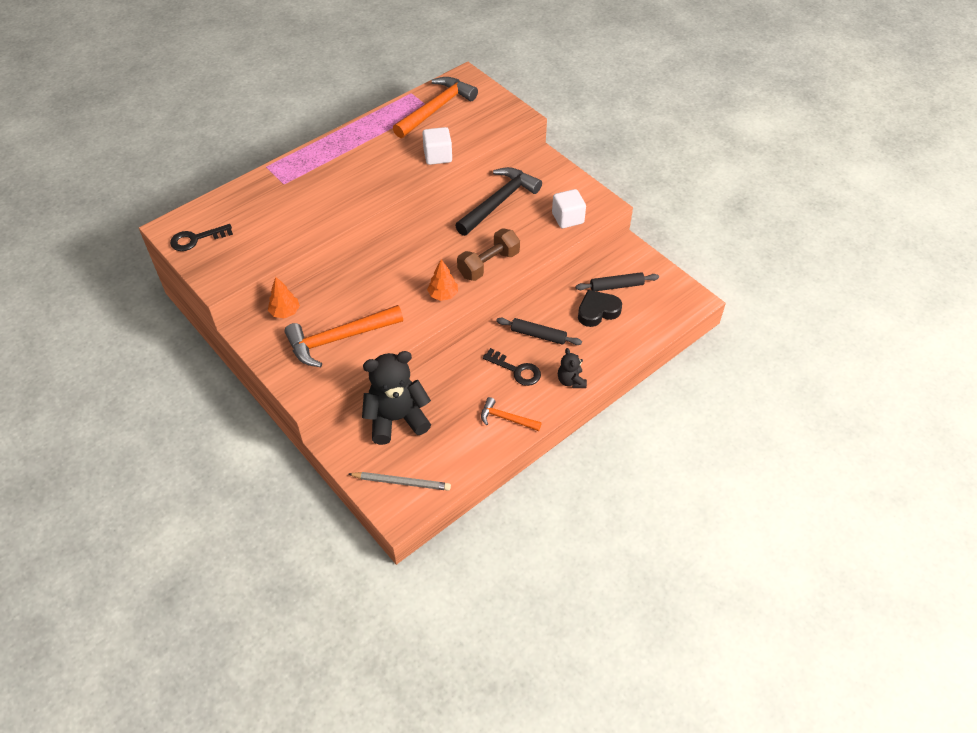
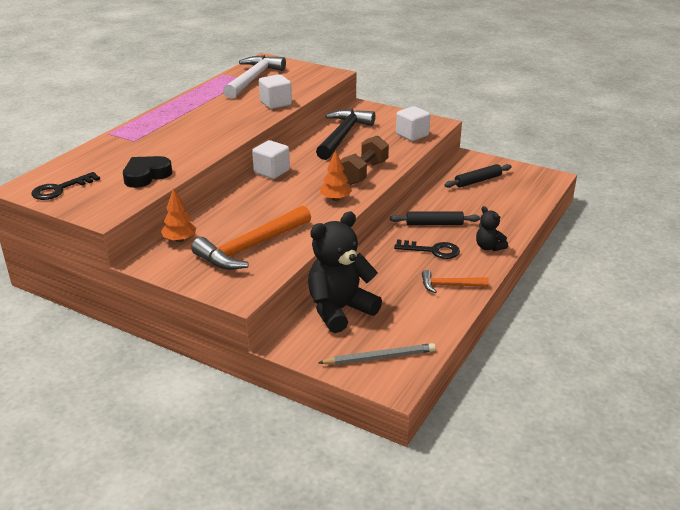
camera: 20 degrees left, 20 degrees down
orange hammer [393,77,478,138] -> white hammer [223,55,286,99]
black heart [578,290,622,327] -> black heart moved to [123,156,172,188]
none -> white cube [252,140,290,179]

